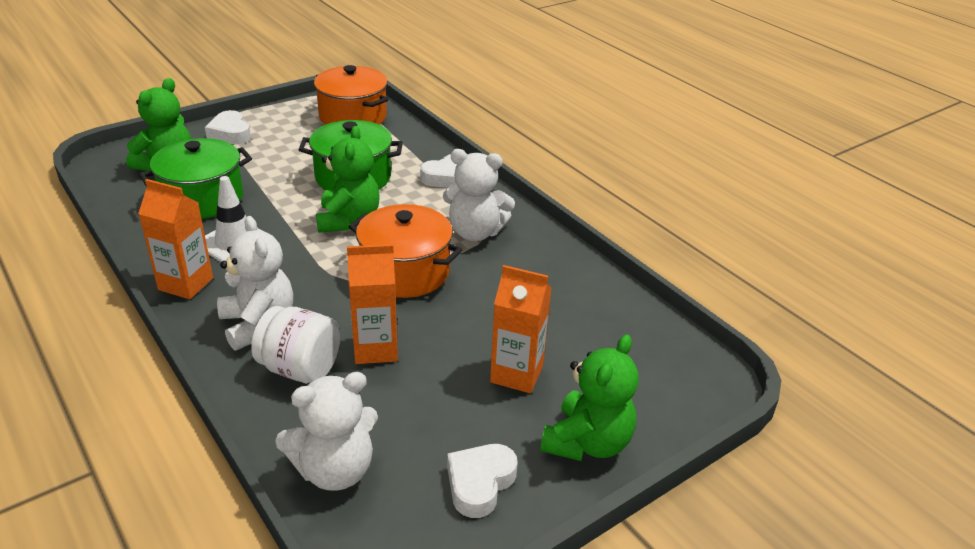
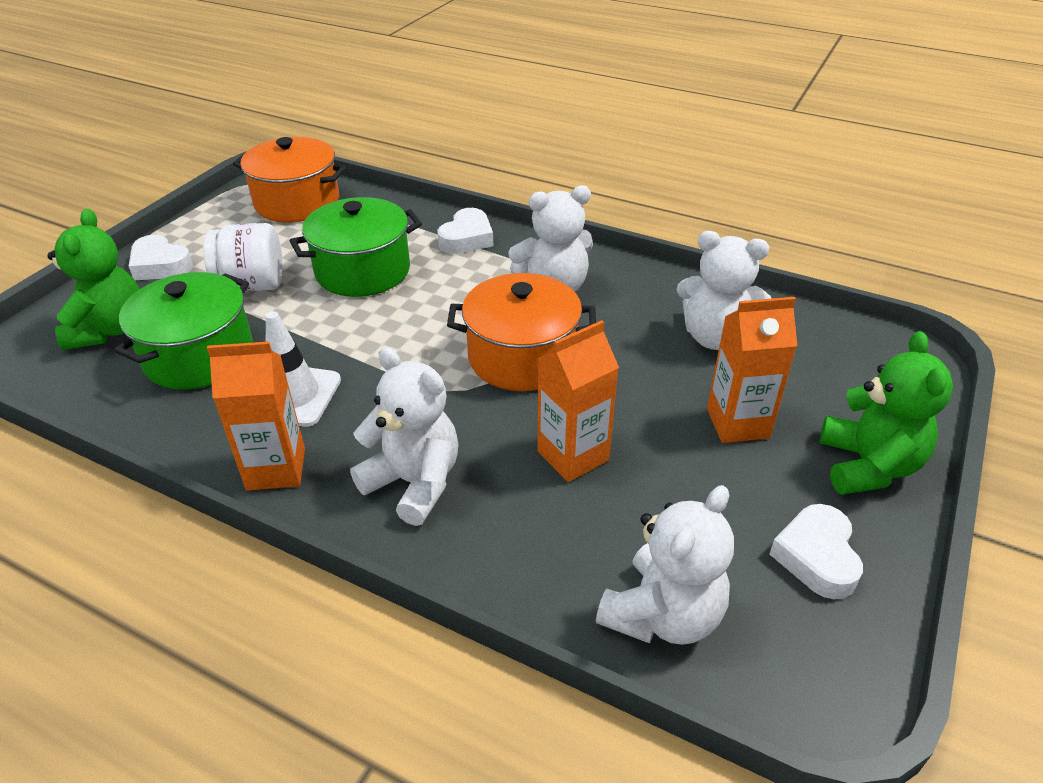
camera: 25 degrees left, 5 degrees up
white jar [251,306,340,384] -> white jar moved to [204,223,283,292]
green teddy bear [316,126,380,233] -> none
none -> white teddy bear [677,231,772,350]

